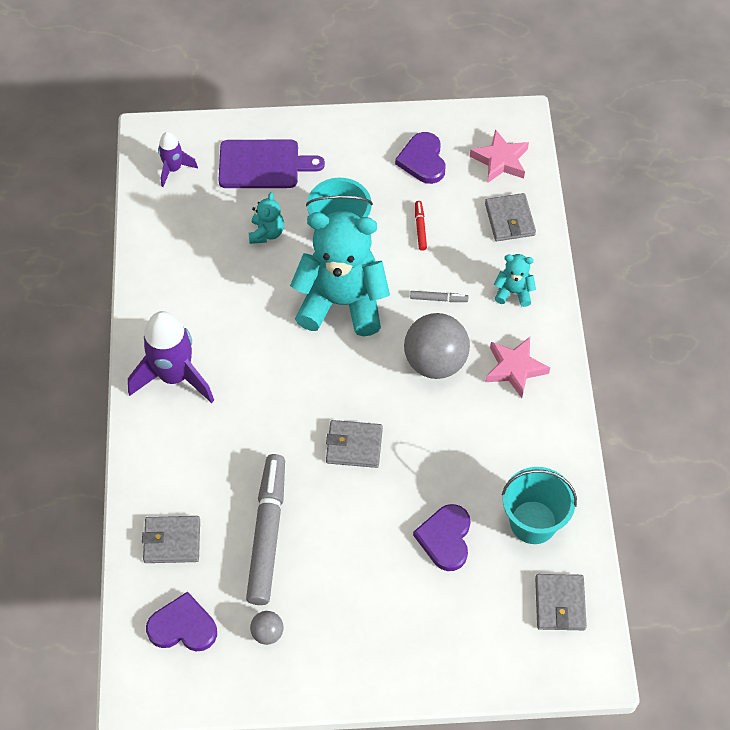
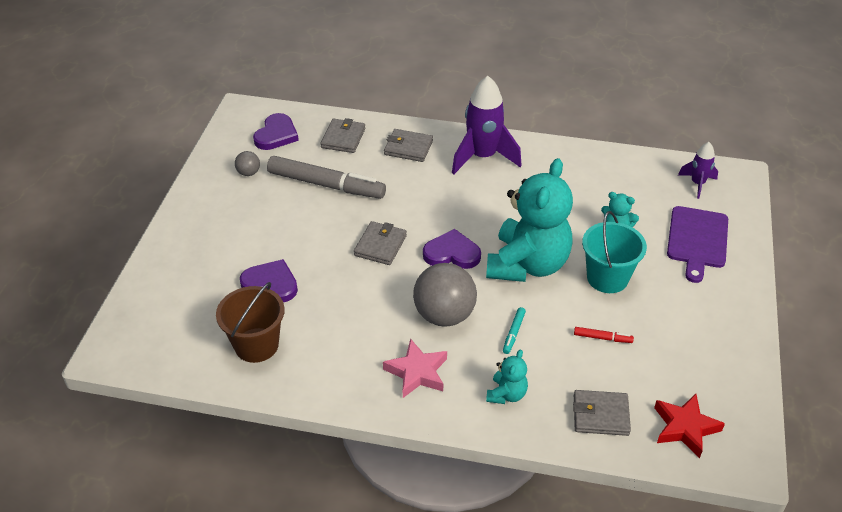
camera: 105 degrees right, 15 degrees down
purple heart [395,132,446,184] -> purple heart moved to [423,229,481,269]
grey marker [410,291,469,302] -> turquoise marker [503,307,526,354]
pink star [470,129,529,183] -> red star [654,394,725,458]
turquoise bucket [502,467,577,544] -> brown bucket [216,282,285,363]
grey wallet [535,574,587,630] -> grey wallet moved to [384,129,433,162]

